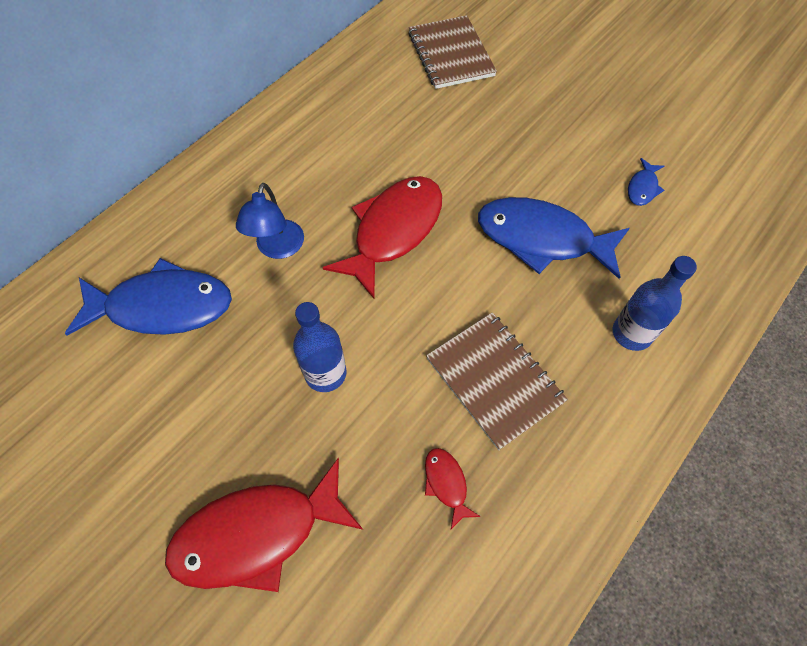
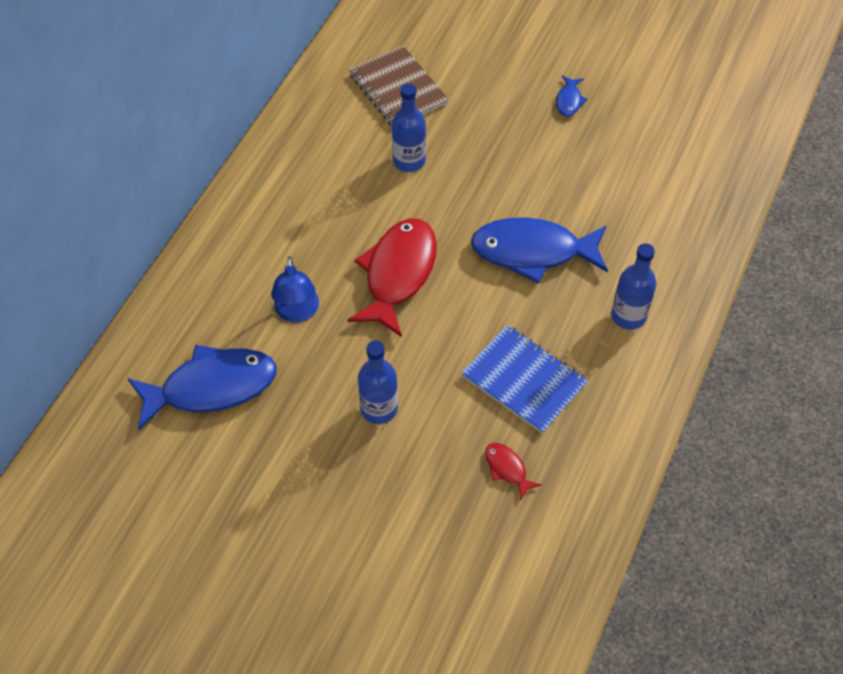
camera: 15 degrees left, 5 degrees down
red fish [165,458,363,592] -> none
brown notebook [426,313,568,450] -> blue notebook [461,325,588,434]
blue fish [628,158,664,206] -> blue fish moved to [556,75,587,117]
none -> blue bottle [392,83,426,172]

